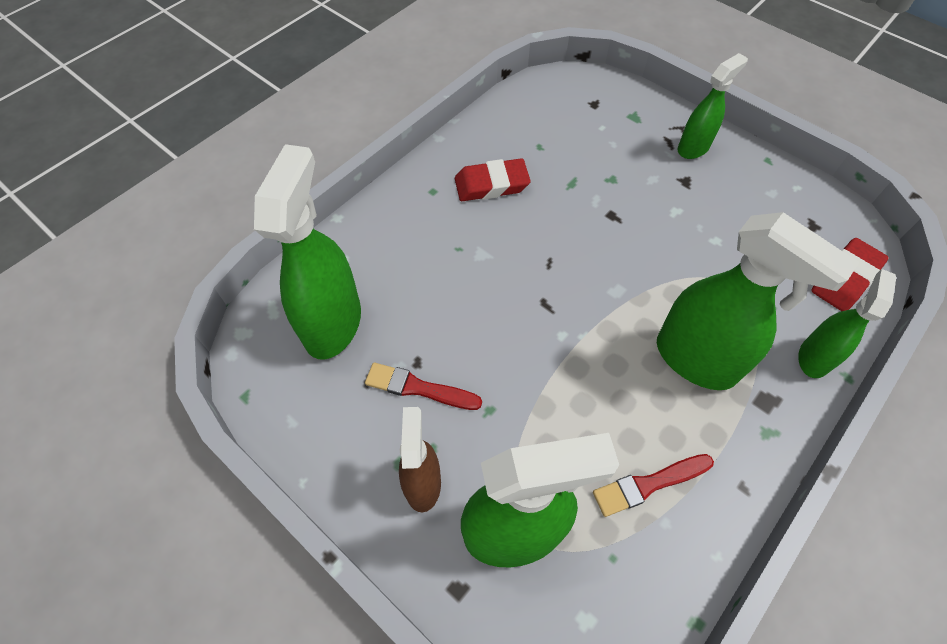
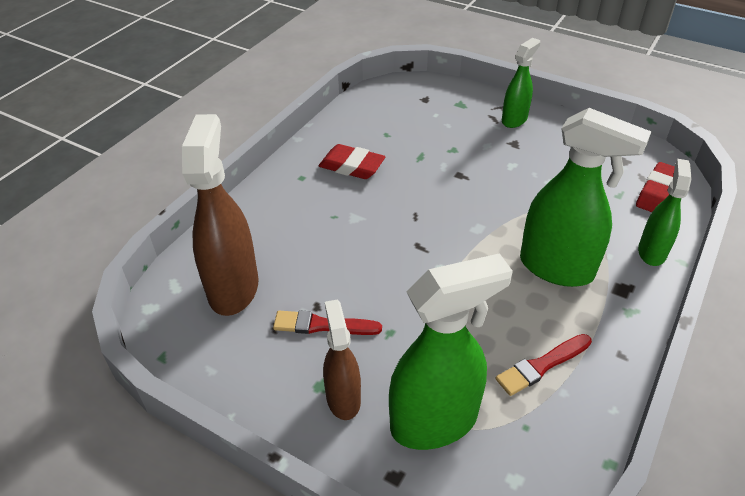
camera: 10 degrees left, 15 degrees down
green spray bottle [254,144,361,359] -> brown spray bottle [182,114,258,316]
red eraser [455,158,531,201] -> red eraser turned 45 degrees clockwise [319,144,386,179]

